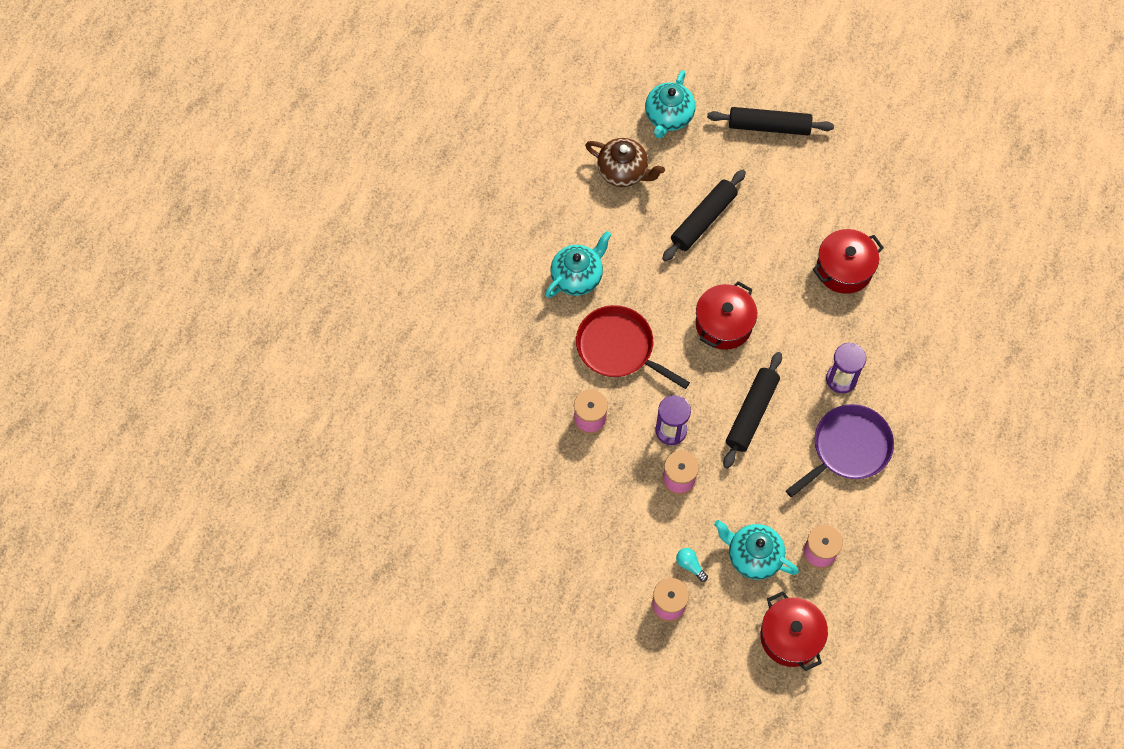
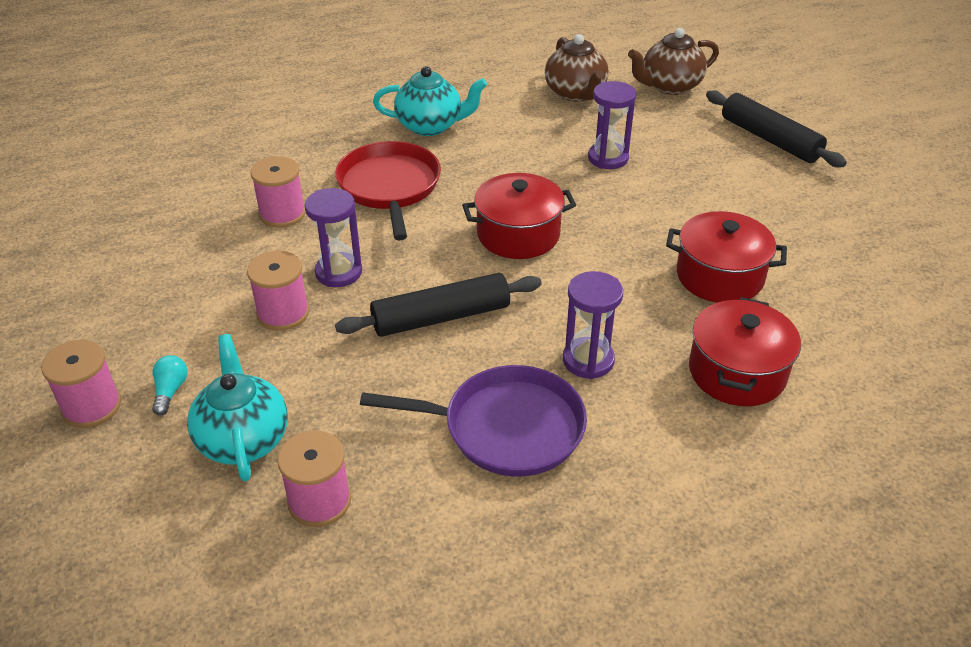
camera: 45 degrees right, 25 degrees down
turquoise teapot [645,70,695,138] -> brown teapot [628,28,719,95]
black rolling pin [662,170,746,262] -> purple hourglass [588,81,636,169]
red pot [761,591,828,671] -> red pot moved to [689,297,801,406]

